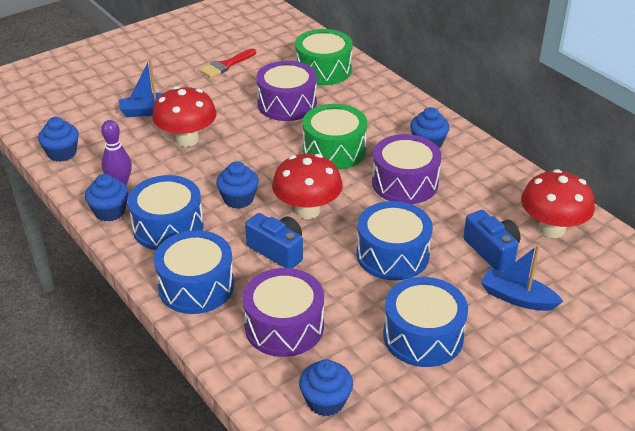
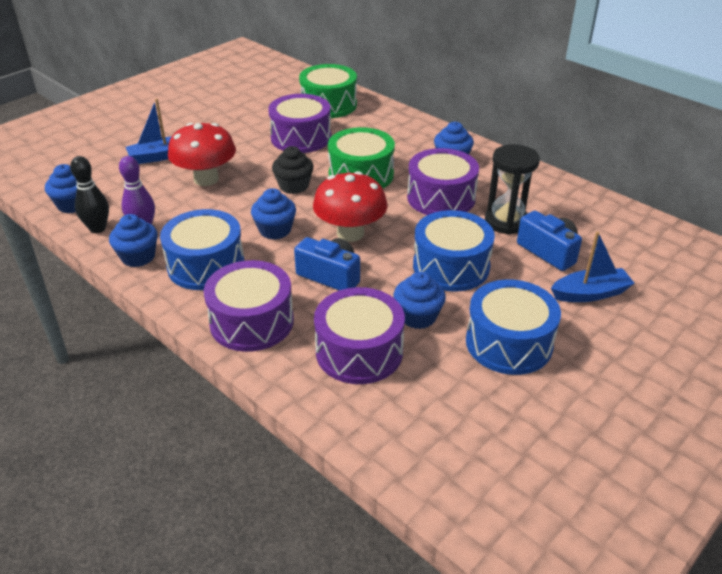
camera: 10 degrees left, 0 degrees up
blue drum [154,230,234,314] -> purple drum [204,260,294,352]
red brush [200,49,256,78] -> none
blue cupcake [299,359,353,416] -> blue cupcake moved to [393,272,446,329]
blue boat [481,245,563,311] -> blue boat turned 150 degrees clockwise [551,232,635,302]
red mushroom [521,169,595,238] -> none
none -> black bowling pin [70,156,109,233]
none -> black cupcake [272,146,314,194]
none -> black hourglass [485,144,540,235]

